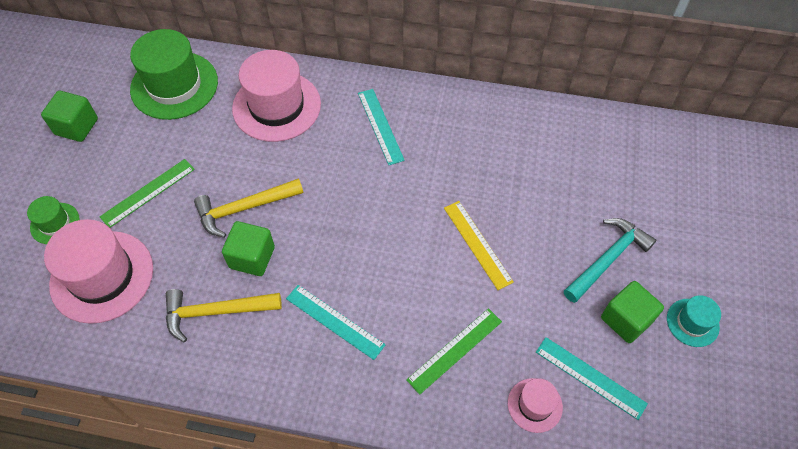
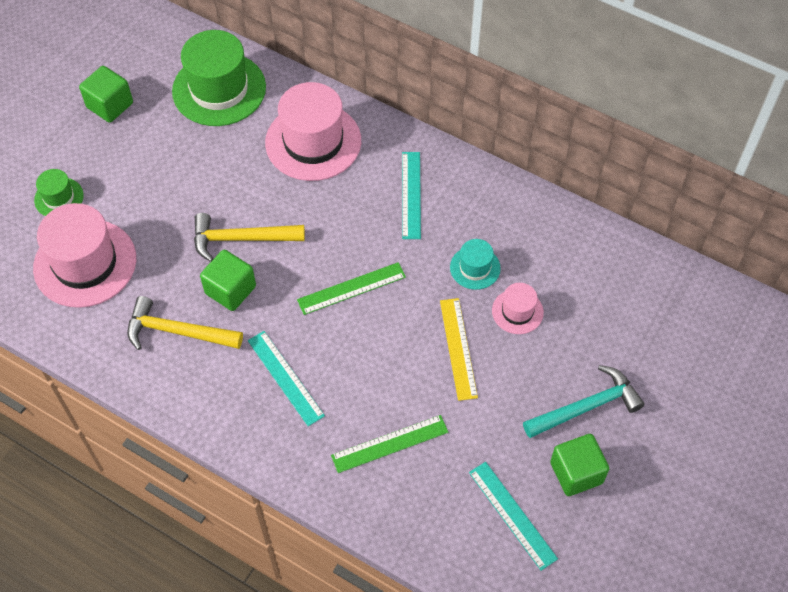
camera: 20 degrees right, 0 degrees up
green ruler [99,159,195,228] -> green ruler moved to [297,262,406,315]
pink hat [508,378,563,433] -> pink hat moved to [492,283,544,334]
turquoise hat [667,295,721,347] -> turquoise hat moved to [450,239,501,290]

